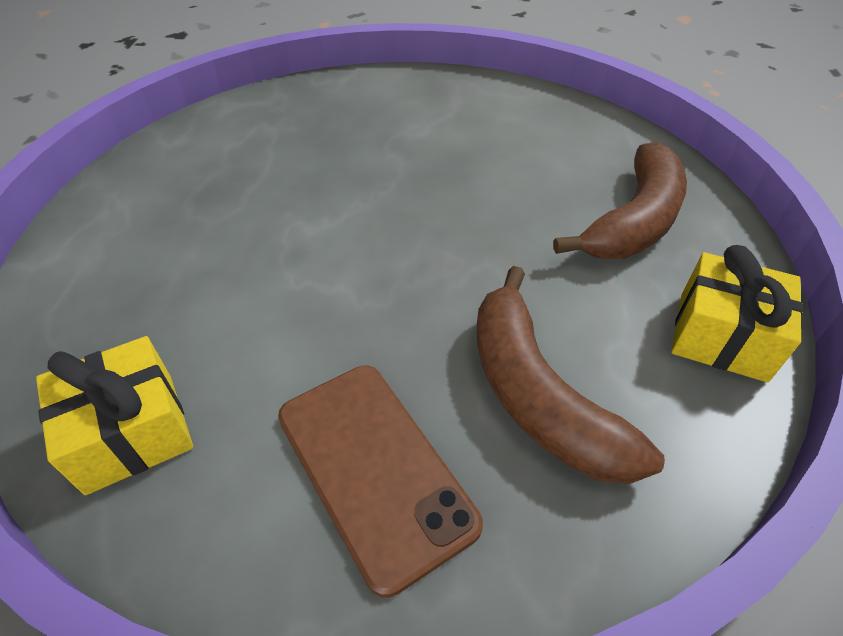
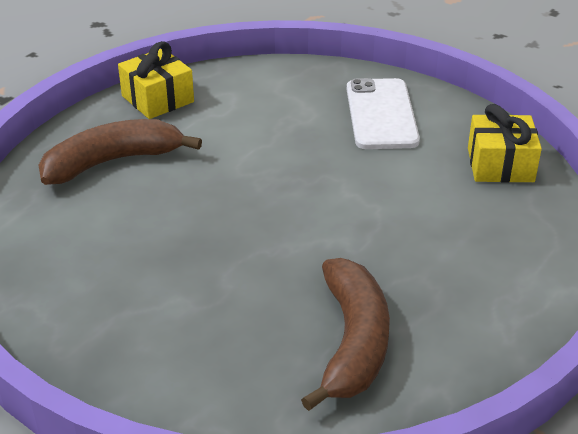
camera: 150 degrees left, 10 degrees down
brown phone [278,366,483,598] -> white phone [347,78,420,149]
brown banana [477,266,665,484] -> brown banana moved to [301,258,390,411]

